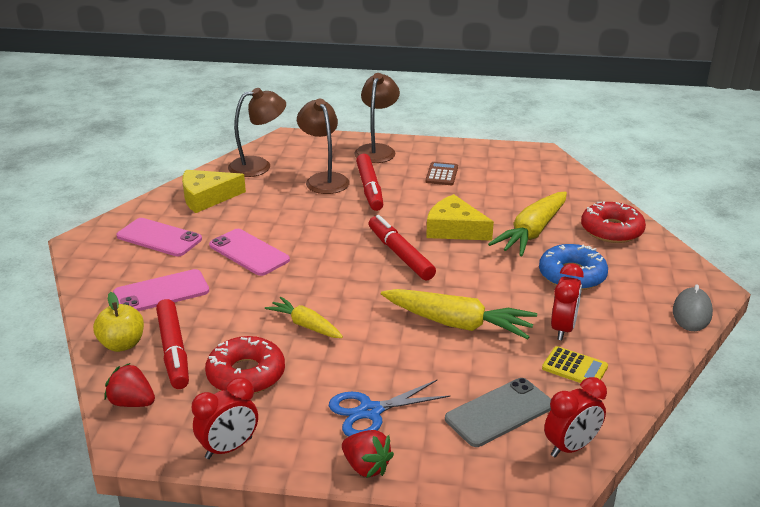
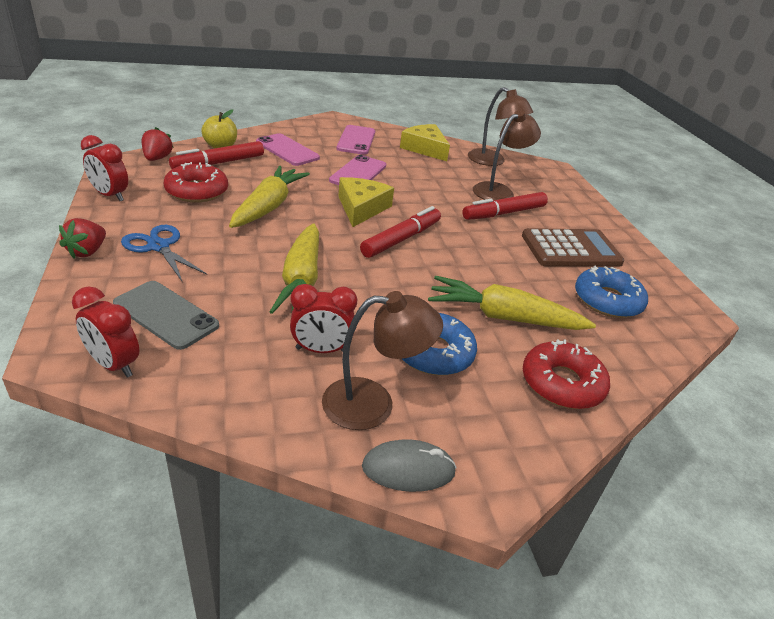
camera: 65 degrees right, 5 degrees up
yellow carrot [265,297,343,338] -> yellow carrot [229,166,310,228], size x1.70
brown lamp [354,73,400,163] -> brown lamp moved to [322,291,443,430]
brown calculator [425,162,458,185] -> brown calculator [522,228,625,267], size x1.92
yellow cheese [426,194,494,241] -> yellow cheese moved to [338,177,394,227]
yellow calculator [542,346,608,383] -> none
none -> blue donut [575,266,648,318]

